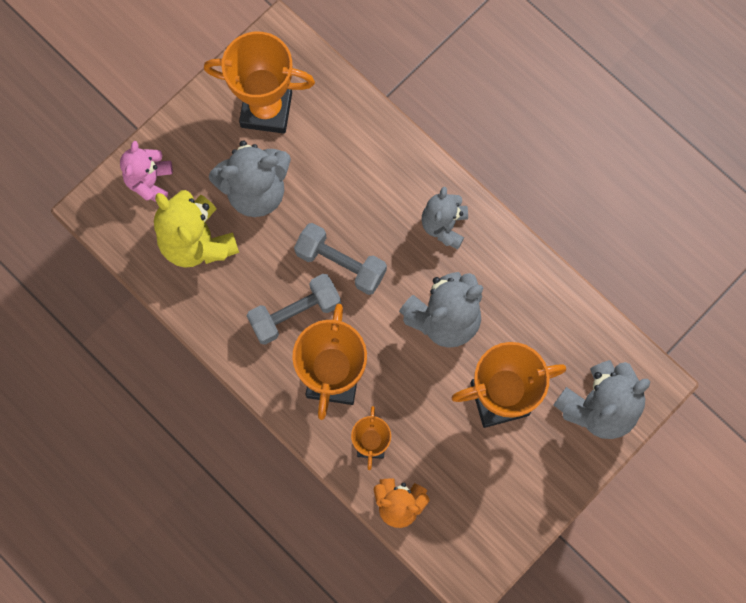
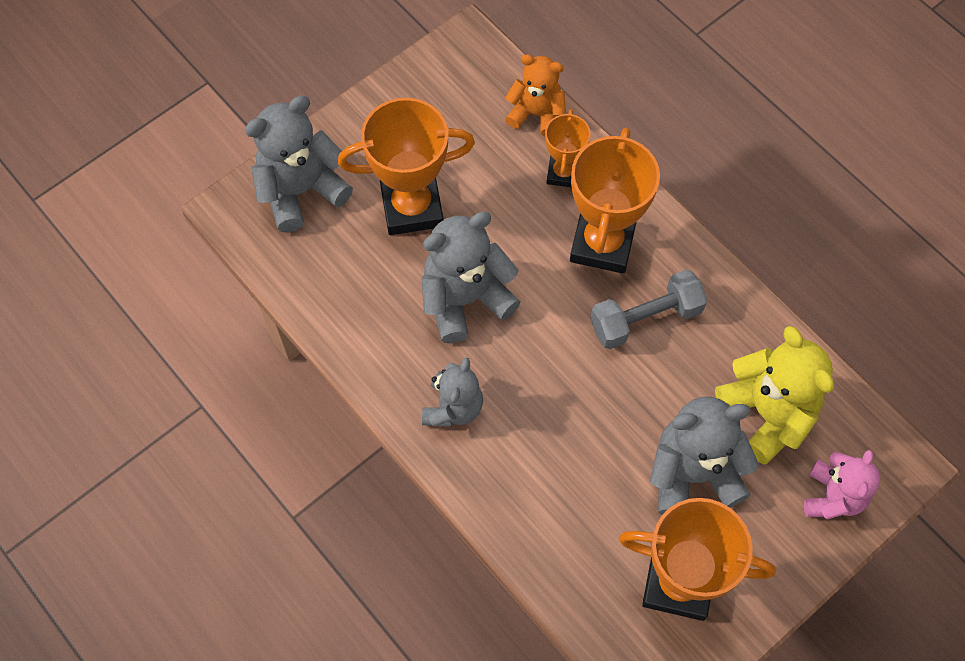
camera: 175 degrees left, 10 degrees down
grey dumbbell [294,223,387,295] -> none

